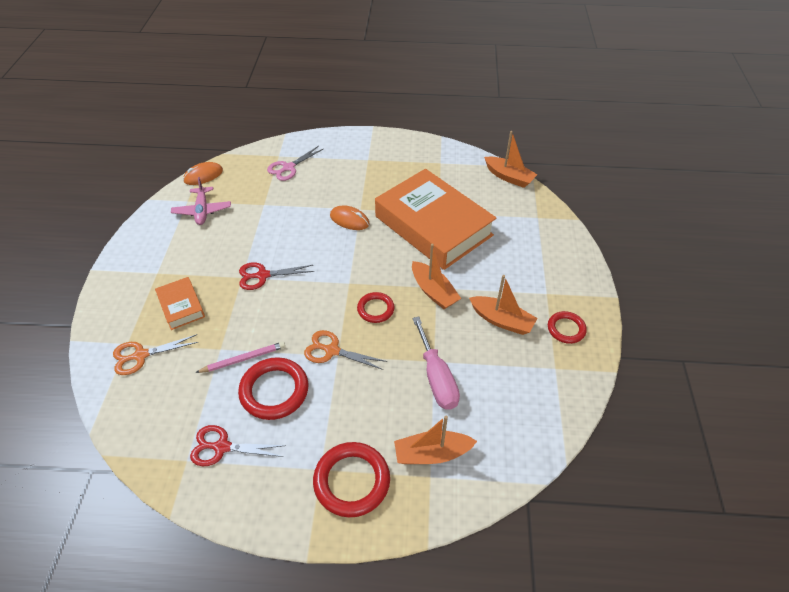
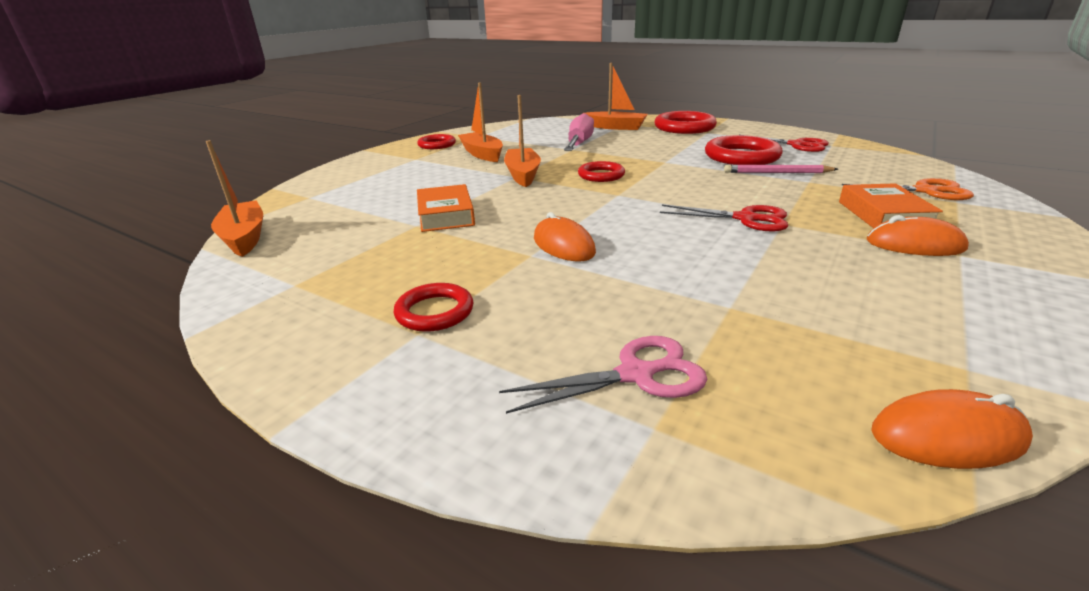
camera: 150 degrees left, 20 degrees down
pink plane [171,177,231,225] -> none
orange scissors [304,330,387,370] -> none
orange book [375,169,497,270] -> orange book [417,184,475,232], size x0.44
none -> red ring [394,283,474,332]
none -> orange mouse [867,215,969,256]

